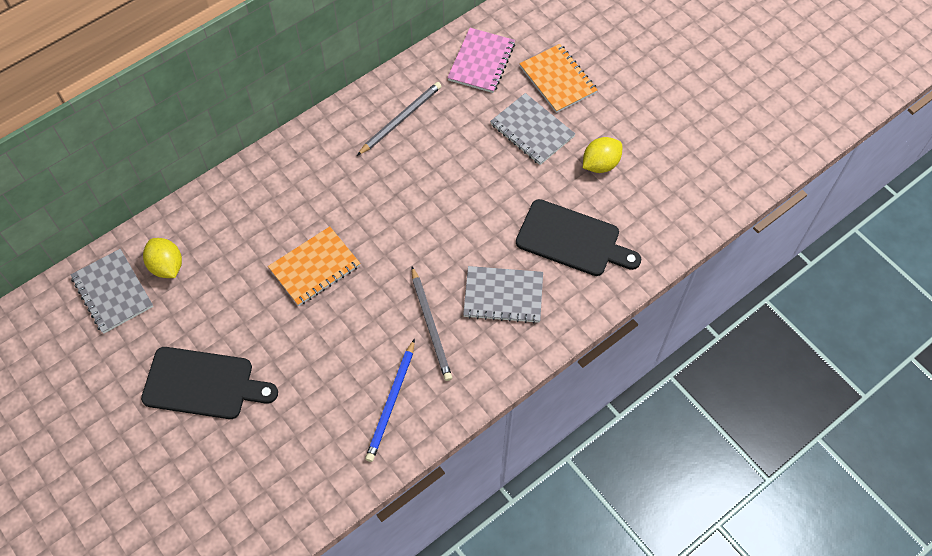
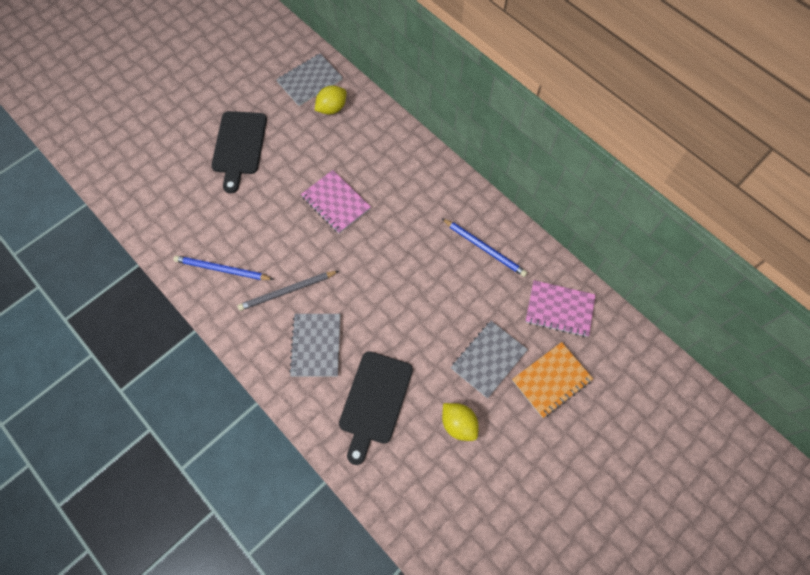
camera: 85 degrees right, 5 degrees up
orange notebook [268,226,360,306] -> pink notebook [301,170,371,234]
grey pencil [357,82,441,156] -> blue pencil [442,218,527,277]

